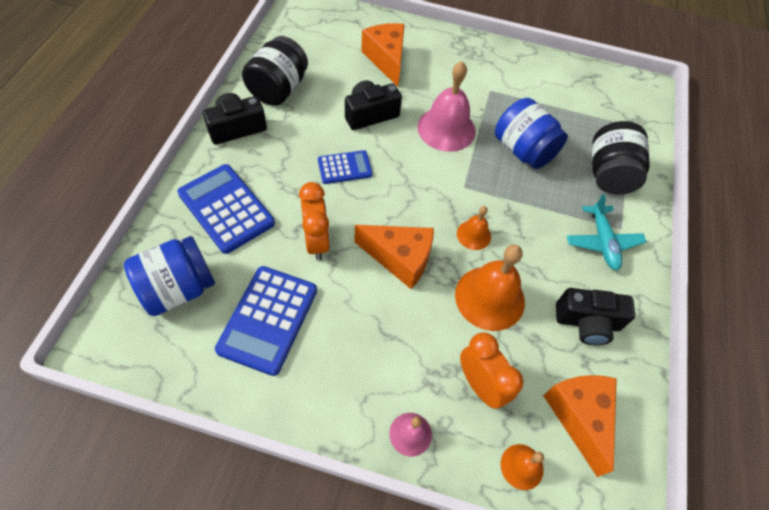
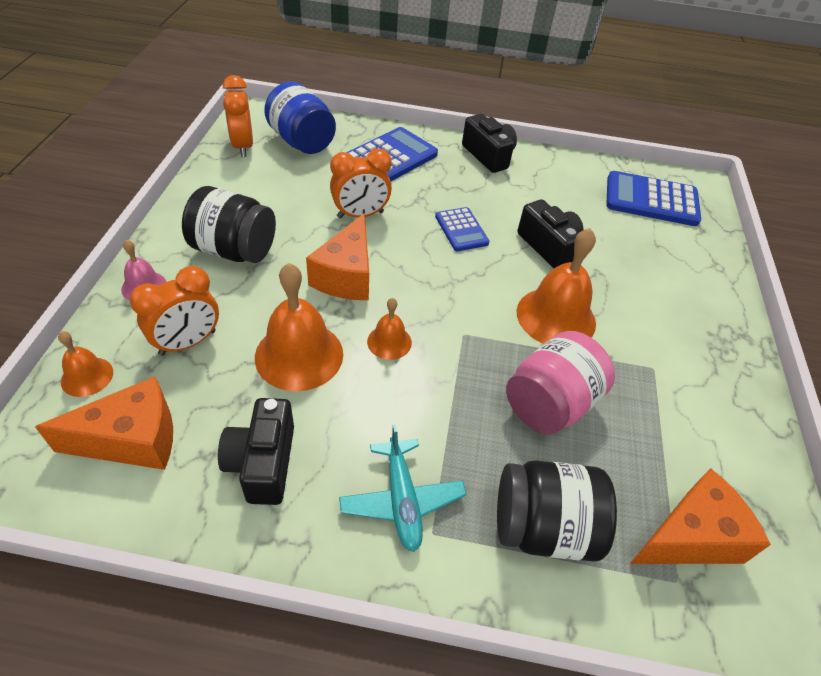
camera: 85 degrees right, 10 degrees down
blue calculator [215,266,317,376] -> blue calculator moved to [606,171,701,226]
black jar [242,36,308,106] -> black jar moved to [182,186,276,263]
orange cheese [361,23,405,87] -> orange cheese moved to [630,468,771,564]
pink bell [417,61,476,152] -> orange bell [517,228,596,344]
blue jar [495,98,568,169] -> pink jar [506,331,615,435]
turquoise plane [567,194,647,270] -> turquoise plane turned 90 degrees counterclockwise [339,424,467,552]
none -> orange clock [223,75,253,157]

